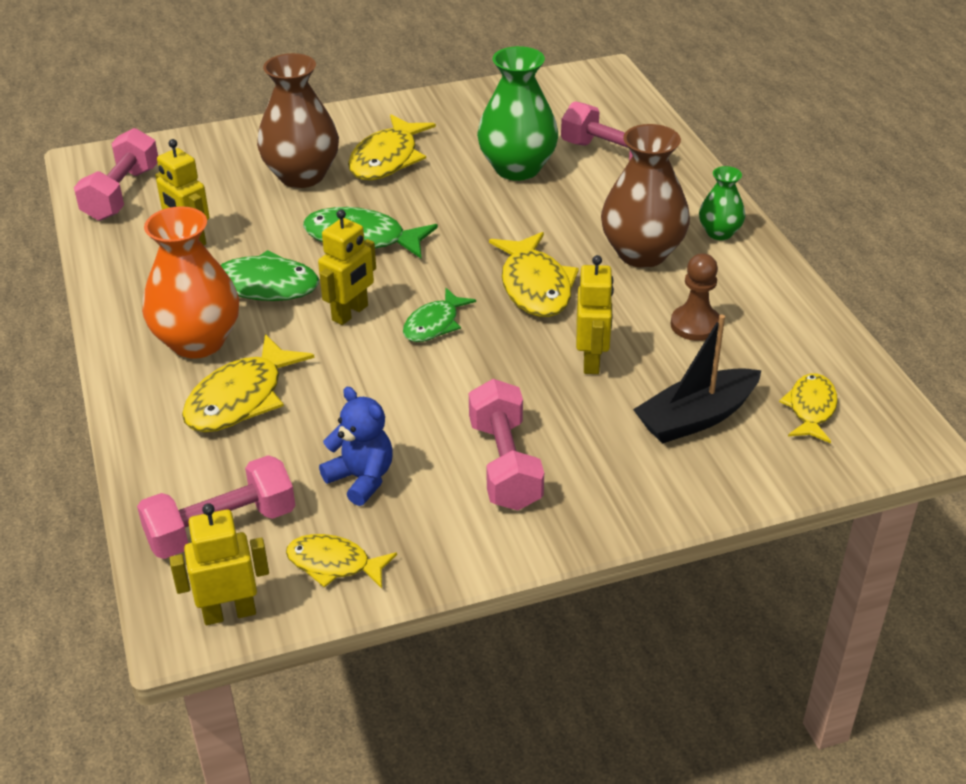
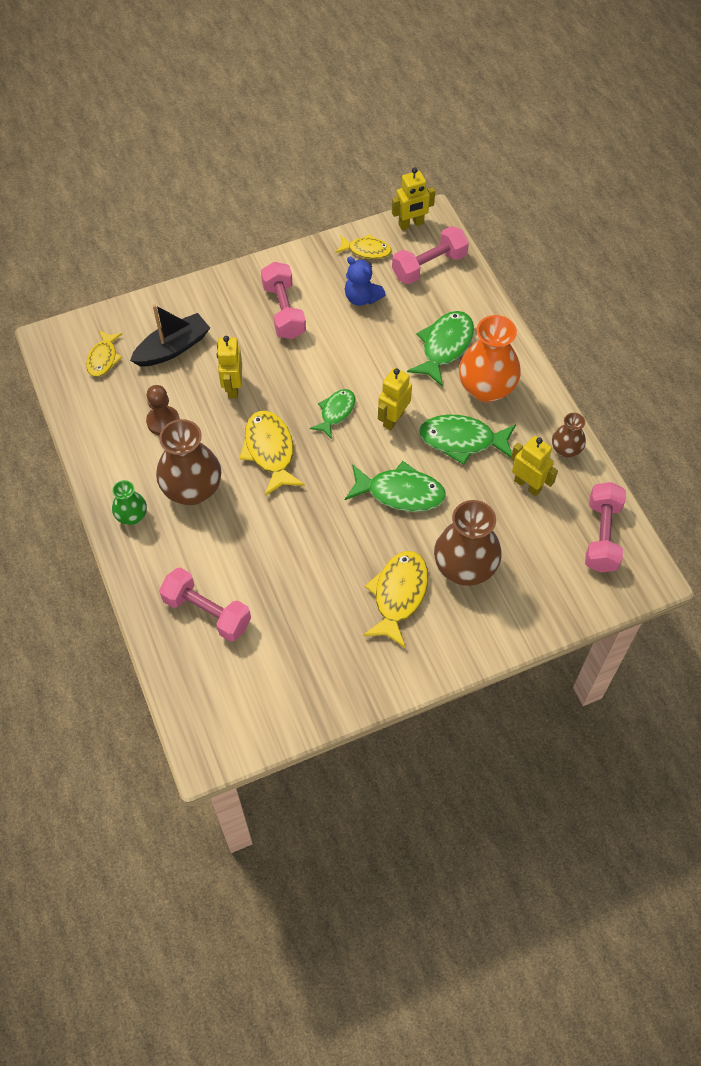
camera: 175 degrees right, 20 degrees up
yellow fish [182,334,315,432] -> green fish [407,311,474,387]
green vase [477,46,558,181] -> none
none -> brown vase [552,413,586,458]

